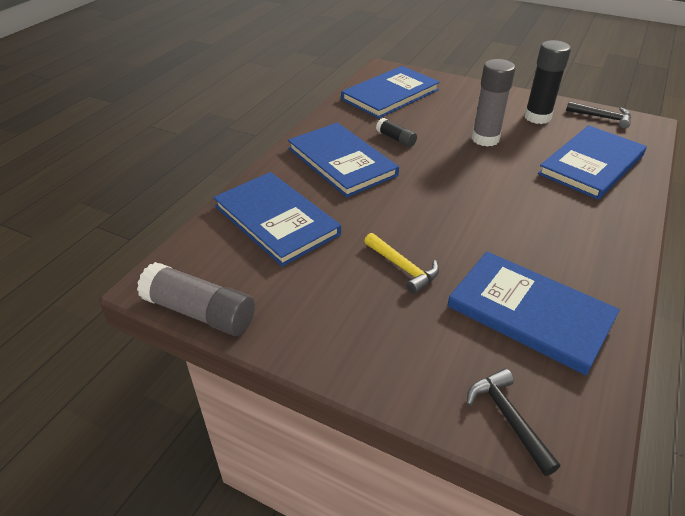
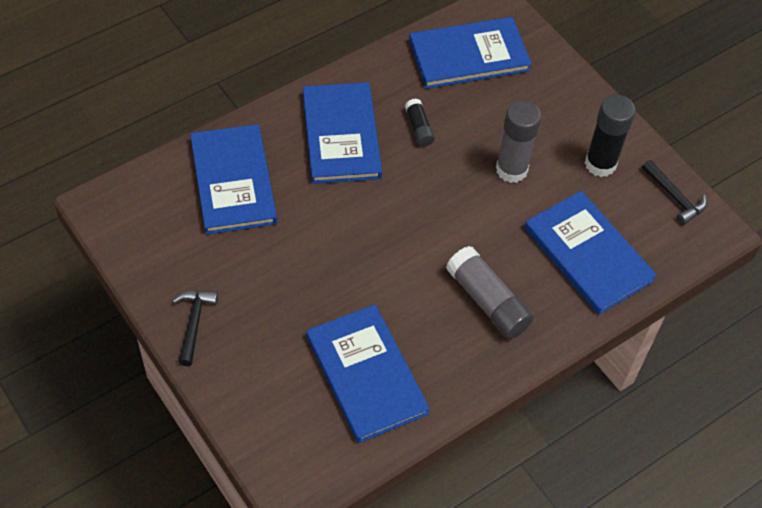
camera: 25 degrees right, 15 degrees up
grey glue stick [137,262,255,336] -> grey glue stick moved to [446,246,534,339]
yellow hammer [364,233,439,294] -> none
black hammer [467,368,560,476] -> black hammer moved to [173,291,218,366]
blue book [538,125,647,200] -> blue book turned 75 degrees clockwise [524,191,657,315]

